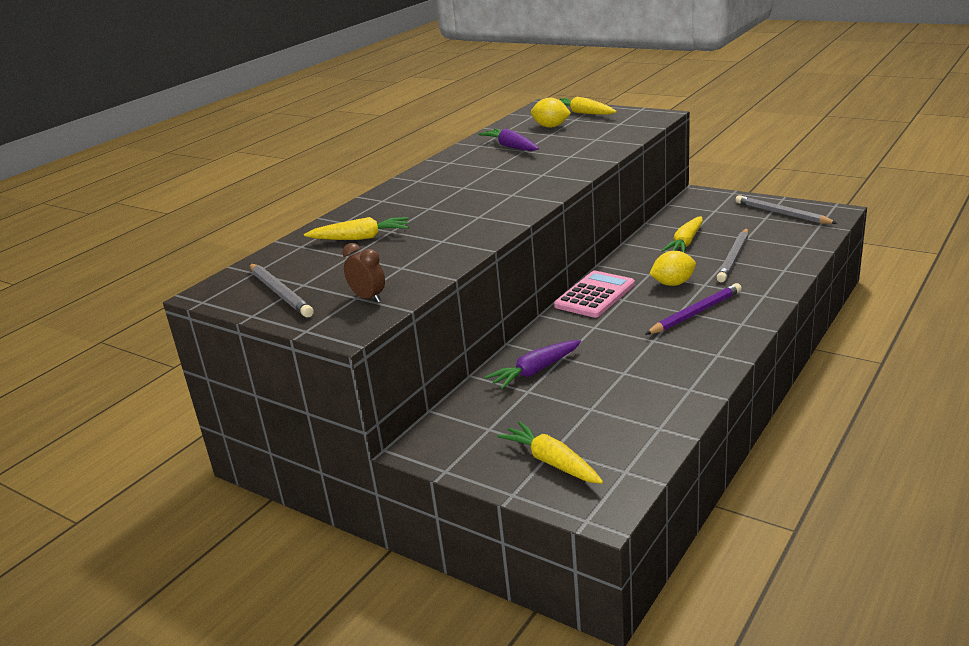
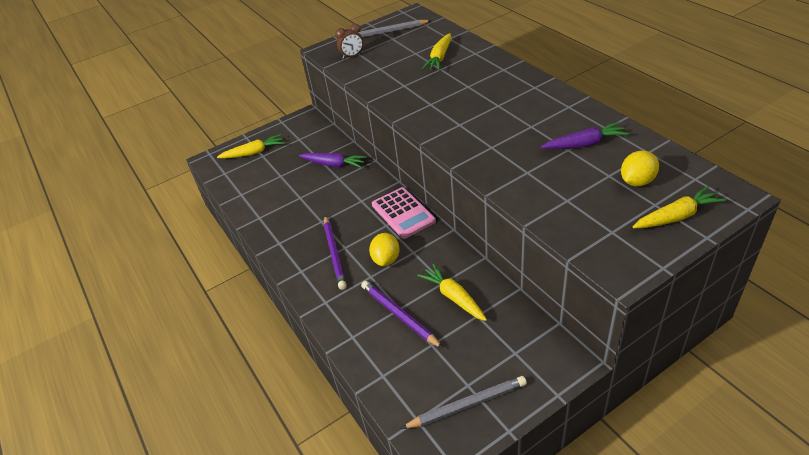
camera: 115 degrees right, 15 degrees up
purple carrot [485,340,581,389] -> purple carrot turned 120 degrees clockwise [299,153,367,168]
grey pencil [716,229,748,282] -> purple pencil [361,281,443,348]

